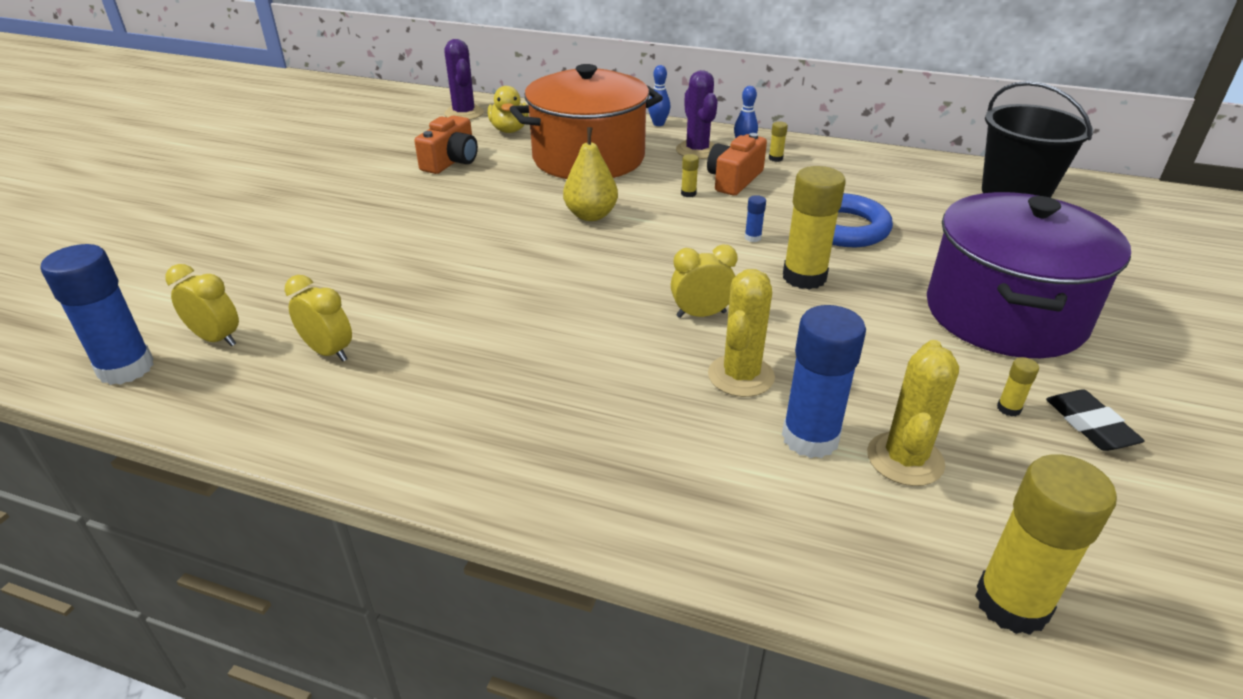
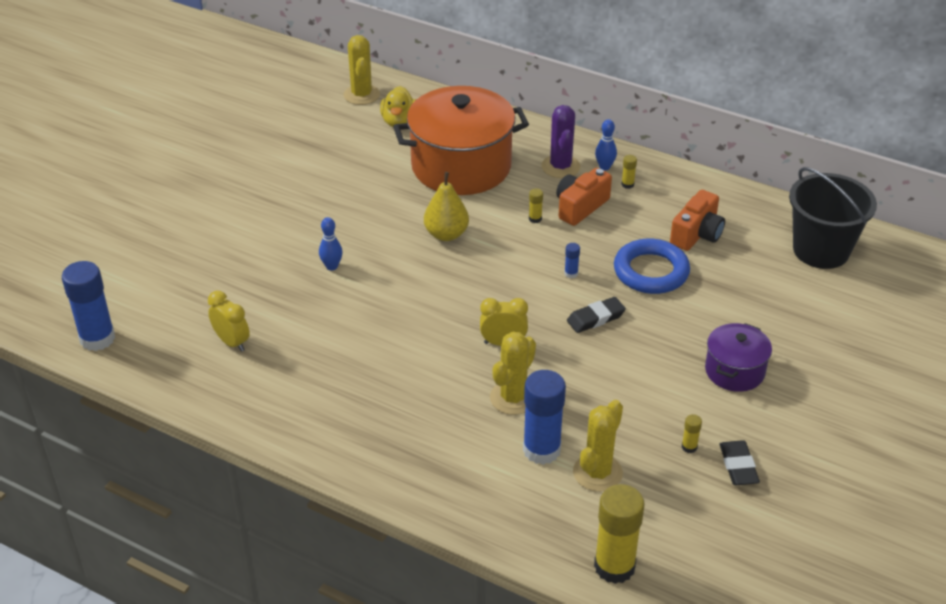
camera: 10 degrees right, 5 degrees up
yellow clock [165,264,239,347] -> none
orange camera [414,116,478,174] -> orange camera moved to [670,190,725,251]
purple cactus [444,39,484,120] -> yellow cactus [344,35,380,105]
blue bowling pin [648,65,670,126] -> blue bowling pin moved to [319,217,343,271]
yellow glue stick [783,166,846,290] -> black eraser [567,297,626,333]
purple pot [927,192,1131,358] -> purple pot [705,323,772,392], size x0.51

